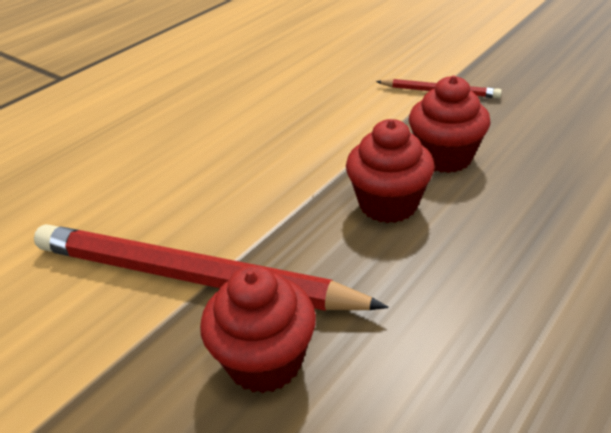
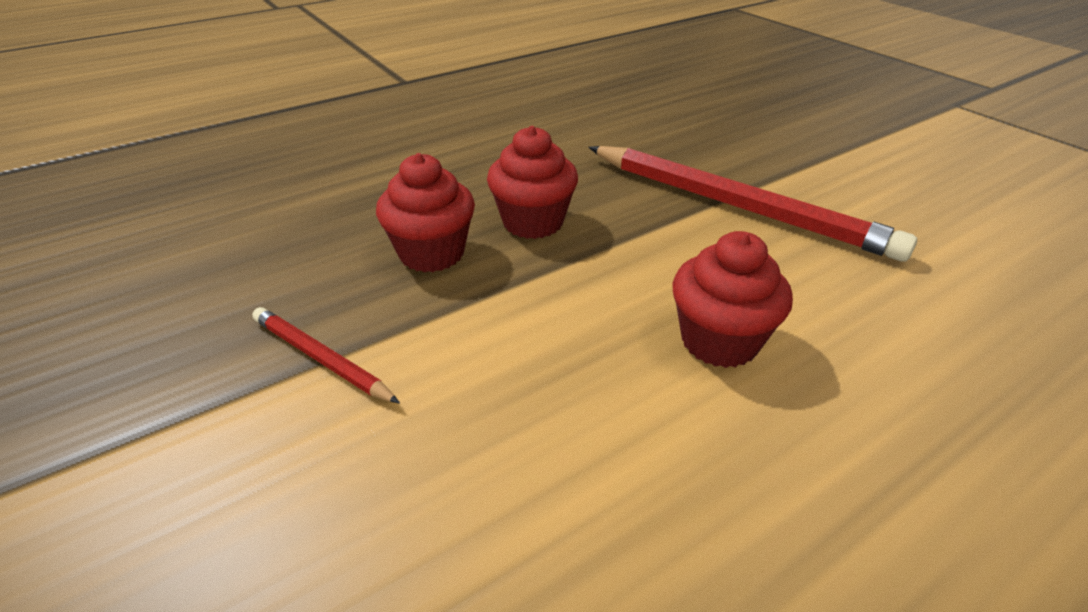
camera: 165 degrees left, 0 degrees up
red cupcake [200,266,316,393] -> red cupcake moved to [672,231,793,368]

